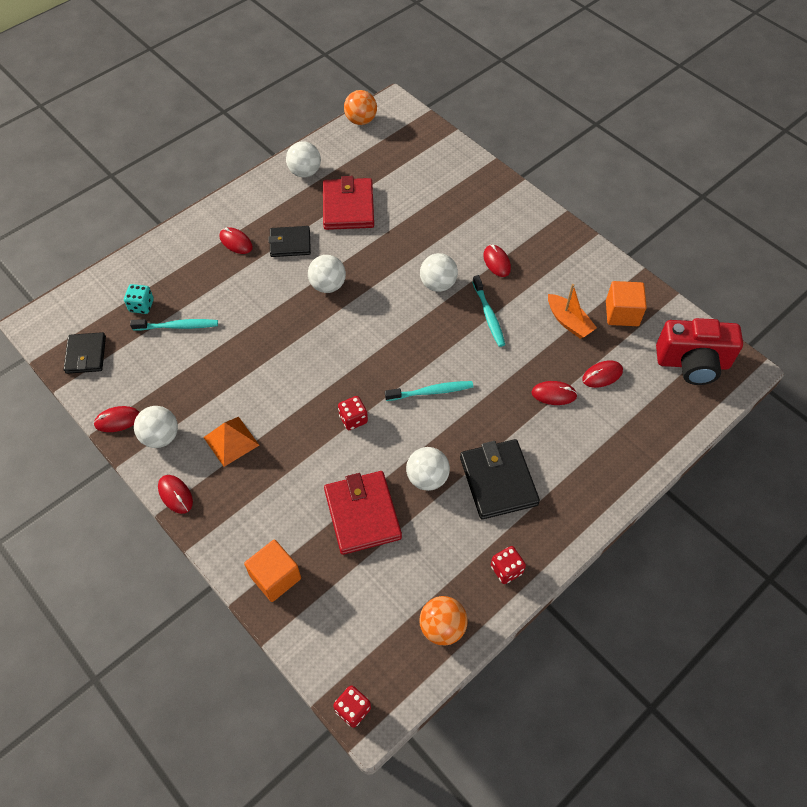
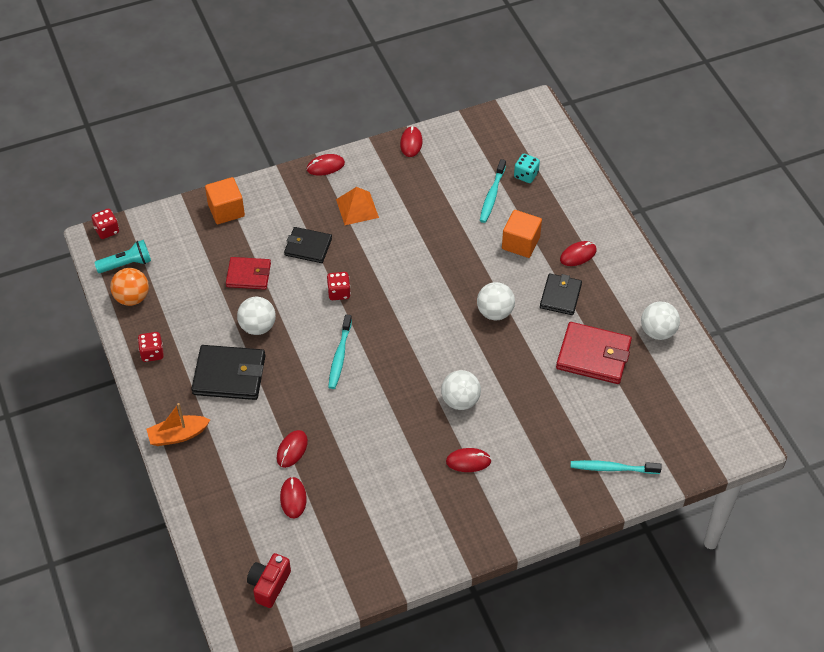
camera: 110 degrees right, 5 degrees down
black wallet [64,332,106,374] -> black wallet moved to [284,227,332,263]
white ball [134,406,178,448] -> none
red wallet [324,471,402,555] -> red wallet [226,257,271,290], size x0.65
orange ball [344,90,377,125] -> none
turquoise toothbrush [472,275,505,347] -> turquoise toothbrush moved to [571,460,662,474]
orange boat [548,284,597,339] -> orange boat moved to [146,403,210,446]
orange cube [606,281,647,326] -> orange cube moved to [502,210,542,258]
red camera [656,318,743,385] -> red camera [247,553,291,608], size x0.59
none -> turquoise flashlight [94,240,151,273]

